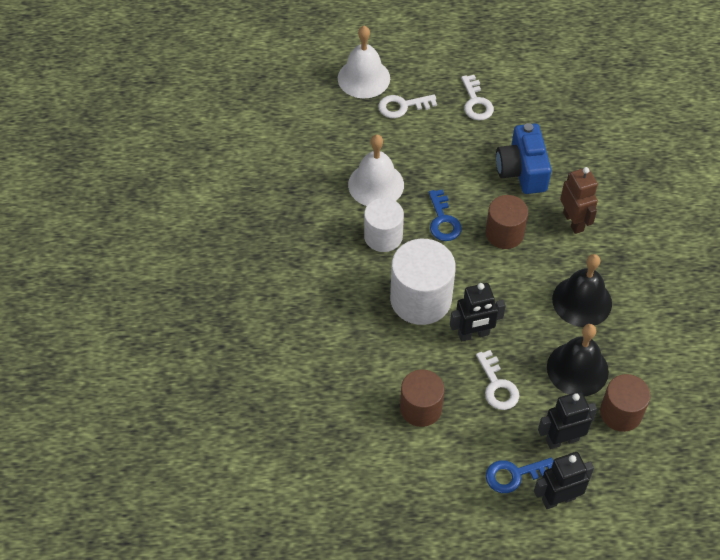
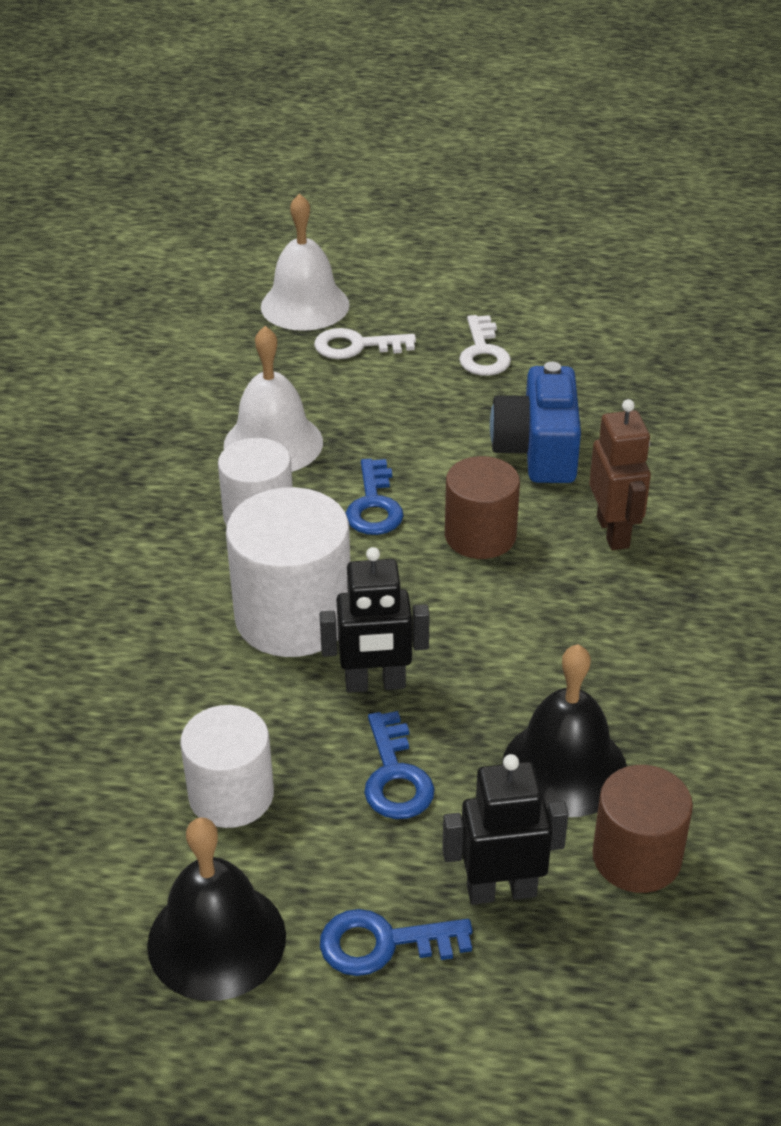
camera: 10 degrees right, 15 degrees down
brown cylinder [400,370,444,427] -> white cylinder [180,705,274,828]
white key [476,350,519,410] -> blue key [364,711,435,819]
black robot [534,452,594,509] -> none
black bell [552,254,612,327] -> black bell moved to [147,817,286,1001]

